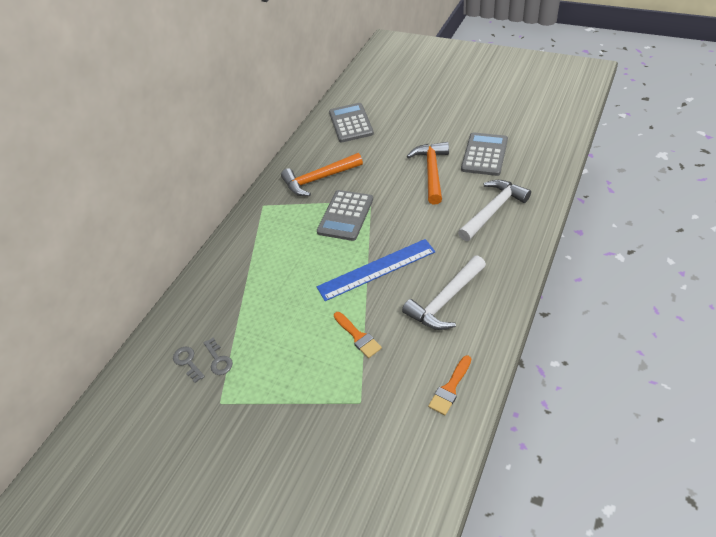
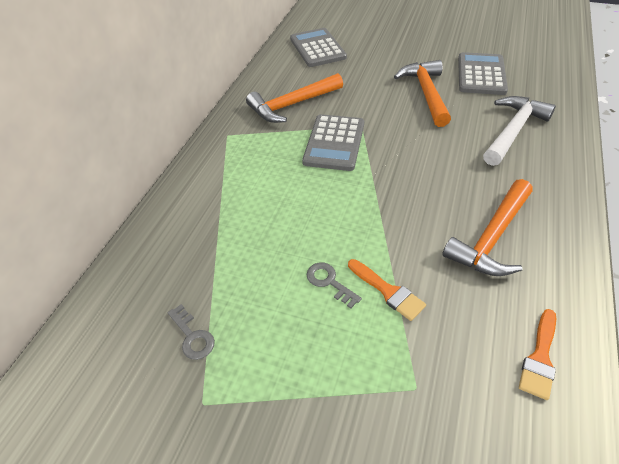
camera: 10 degrees left, 0 degrees up
grey key [173,347,205,383] -> grey key moved to [306,262,362,309]
blue ruler [317,239,435,301] -> none
white hammer [402,255,486,330] -> orange hammer [442,179,533,276]

